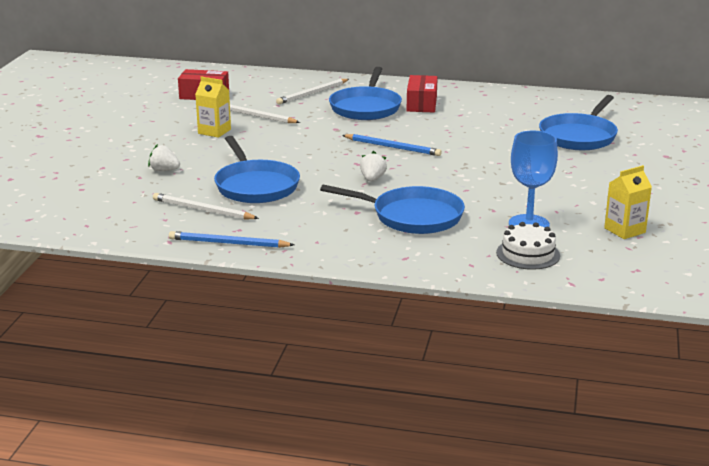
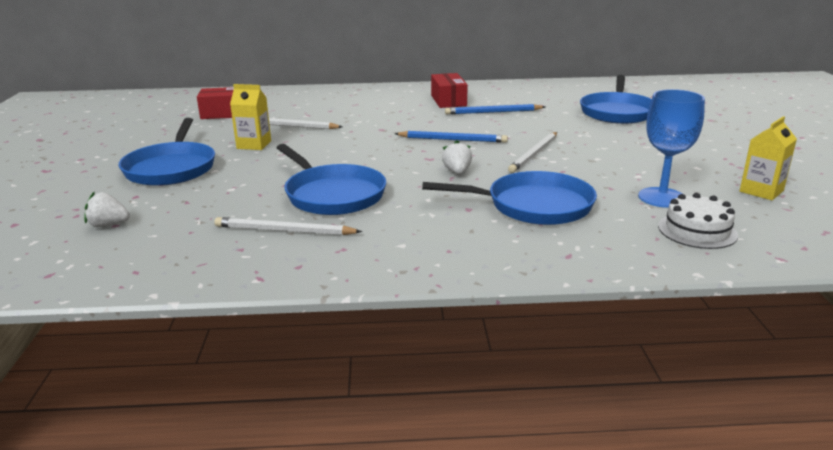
camera: 15 degrees left, 0 degrees up
white strawberry [148,144,180,171] -> white strawberry moved to [84,192,130,227]
blue pencil [169,231,294,248] -> blue pencil moved to [445,104,545,114]
white pencil [276,79,349,104] -> white pencil moved to [508,132,557,173]
blue pan [329,67,402,120] -> blue pan moved to [119,118,215,186]

